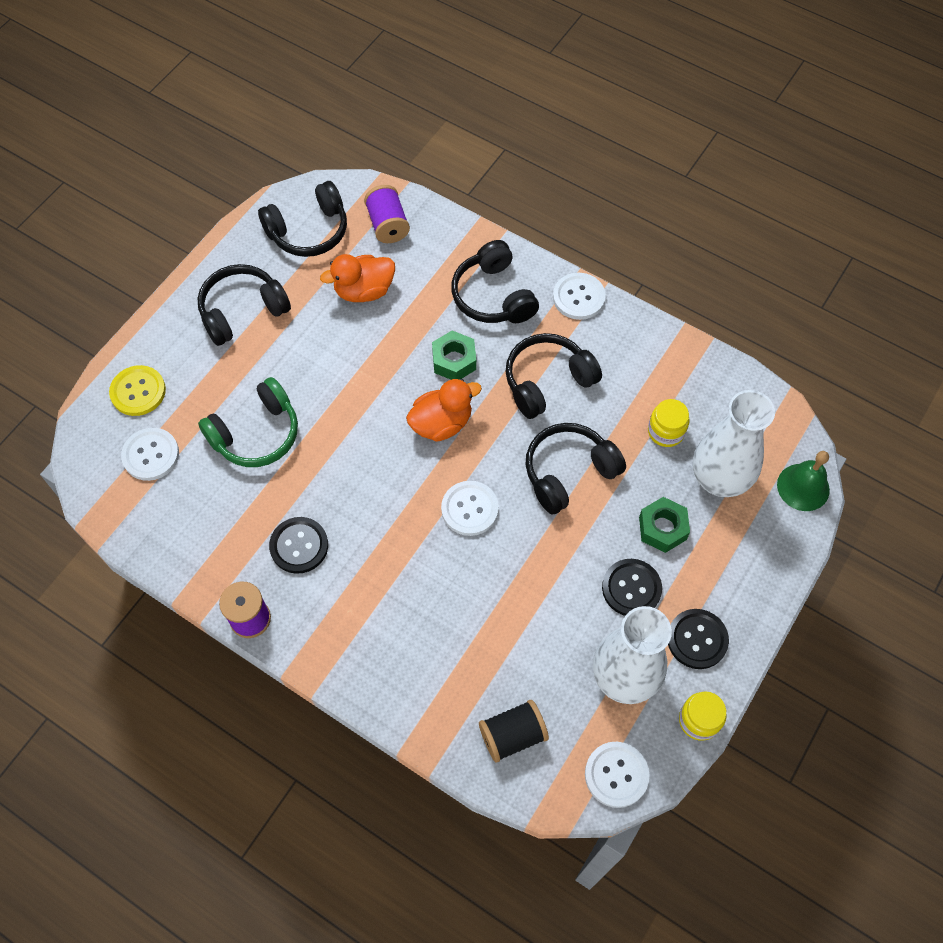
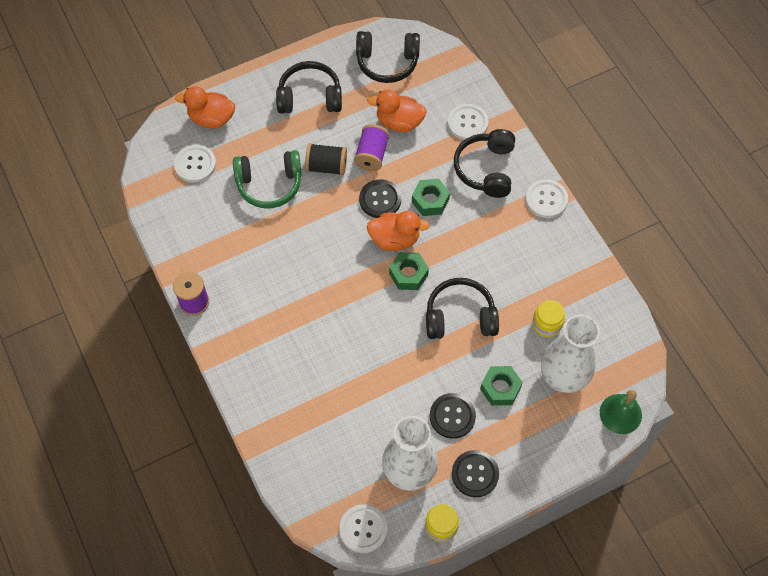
camera: 30 degrees right, 0 degrees up
yellow button [109,365,166,416] -> orange duck [175,86,235,129]
black button [269,517,328,574] -> black button moved to [359,179,401,218]
purple spool [364,185,410,243] -> purple spool moved to [354,124,390,171]
white button [441,481,499,536] -> white button moved to [448,104,489,140]
black spool [479,700,549,763] -> black spool moved to [305,143,347,175]
black headphones [506,333,602,419] -> none
none -> green nut [389,252,429,290]

